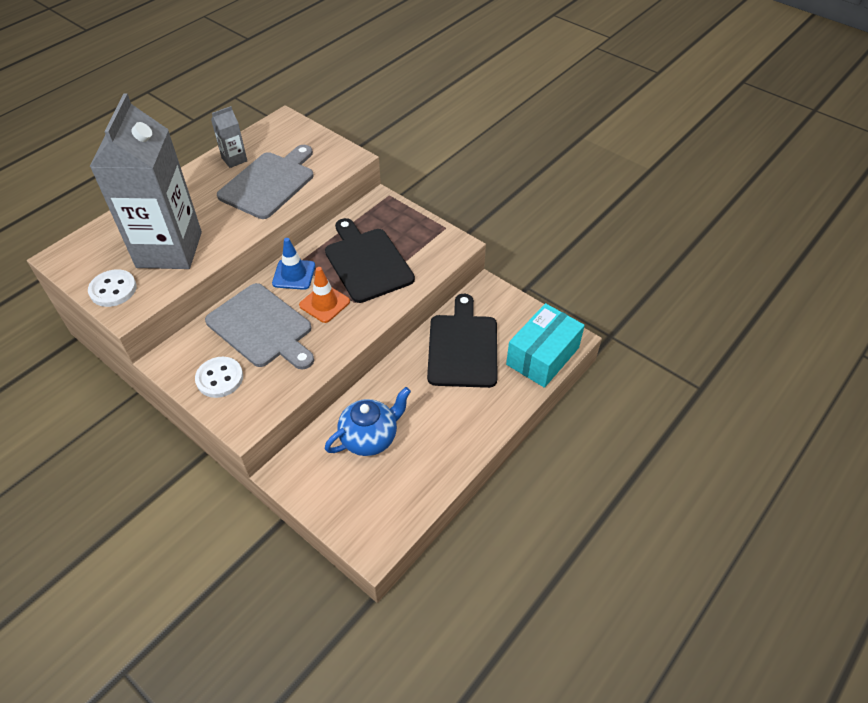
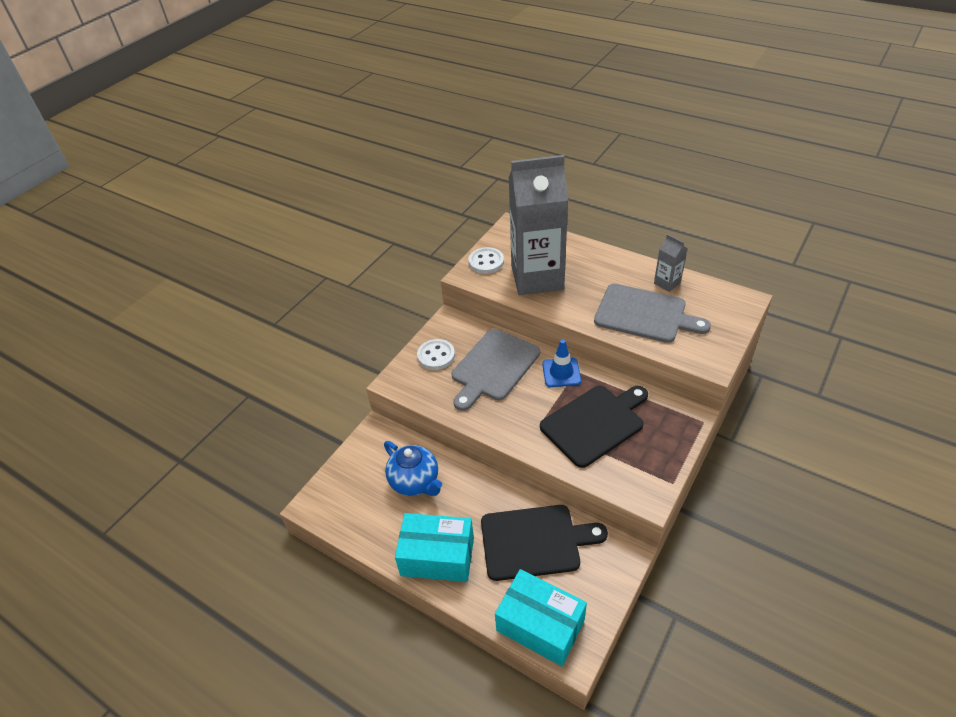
camera: 85 degrees right, 5 degrees down
orange traffic cone [299,267,350,323] -> none
none -> turquoise box [395,513,474,582]

